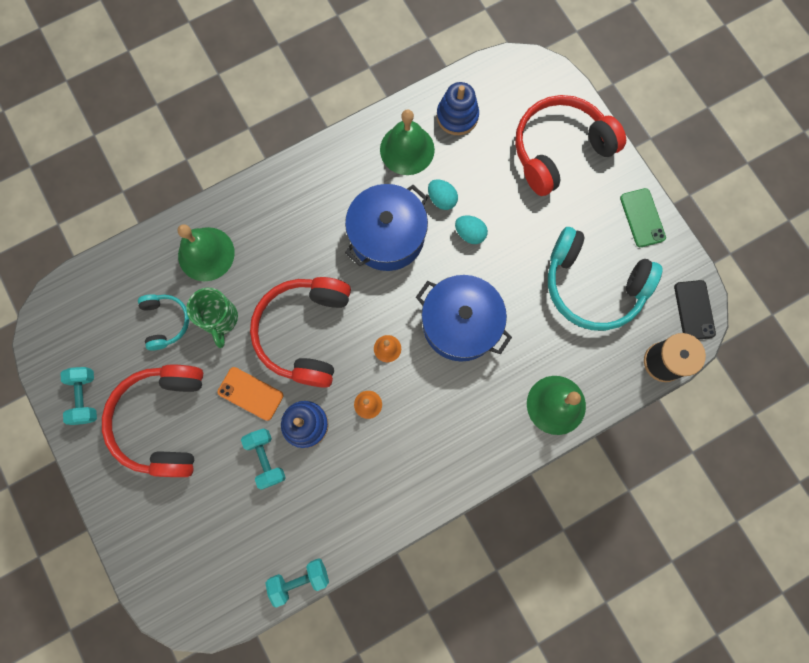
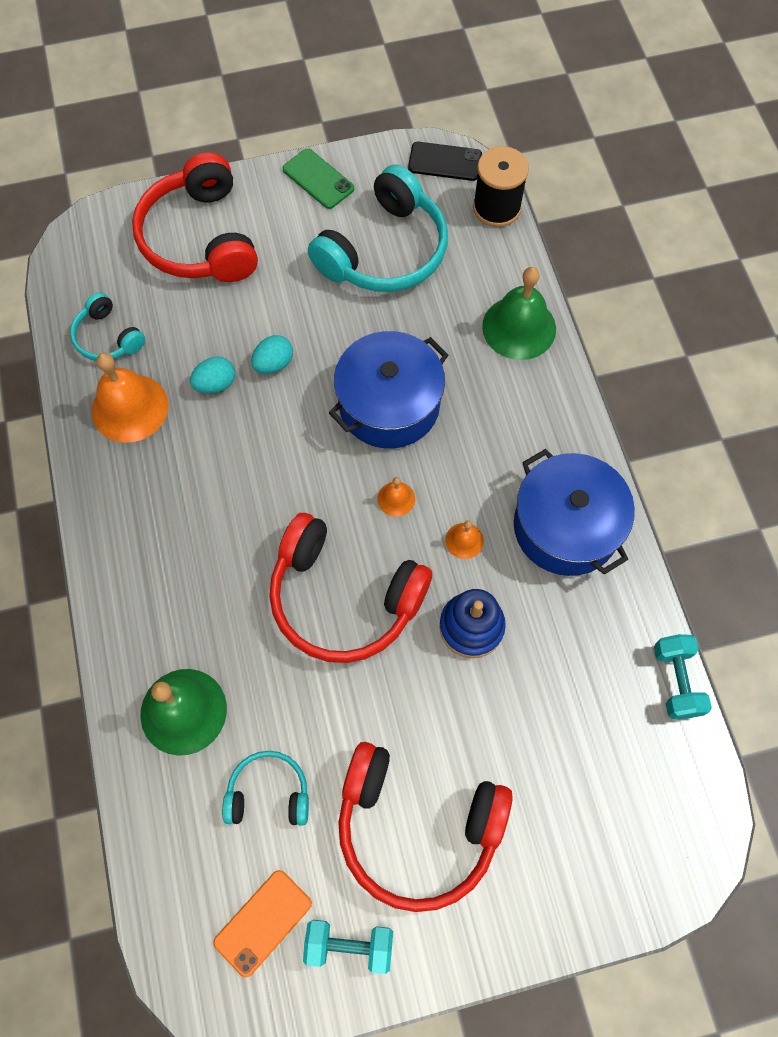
camera: 75 degrees left, 10 degrees down
green mug [186,288,238,348] -> none
orange phone [218,367,283,421] -> orange phone moved to [213,870,312,978]
turquoise dumbbell [241,429,286,490] -> none
blue pot [345,184,428,271] -> blue pot moved to [514,449,635,576]
green bell [380,109,435,175] -> orange bell [92,353,168,443]
blue stacking toy [437,82,479,135] -> turquoise headphones [70,292,145,361]
green phone [620,188,666,247] -> green phone turned 45 degrees clockwise [283,148,354,209]

